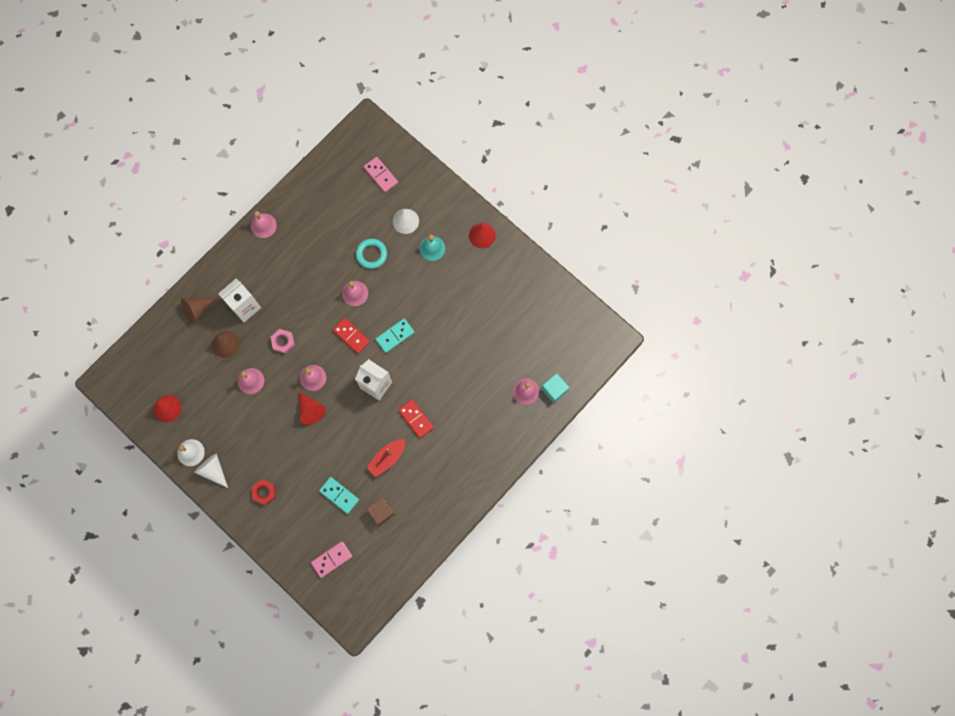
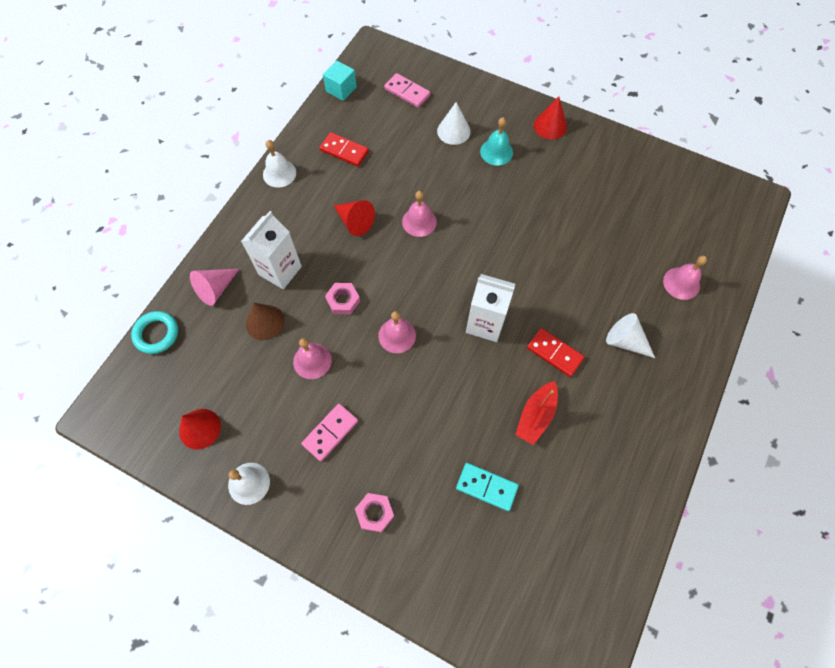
camera: 15 degrees left, 10 degrees down
brown cone [181,298,217,324] -> pink cone [190,269,239,306]
white cone [194,453,228,488] -> white cone moved to [606,313,655,358]
pink bell [251,211,277,238] -> white bell [263,140,296,188]
red nut [252,479,276,505] -> pink nut [355,493,394,533]
red cone [299,392,326,425] -> red cone moved to [334,200,375,236]
pink domino [311,541,352,578] -> pink domino moved to [301,403,358,462]
red domino [333,318,370,354] -> red domino moved to [320,132,369,167]
turquoise ring [356,239,387,269] -> turquoise ring moved to [131,311,178,354]
brown cube [366,497,395,526] -> none
turquoise domino [375,319,415,353] -> none
turquoise cube [541,373,569,403] -> turquoise cube moved to [323,60,357,101]

